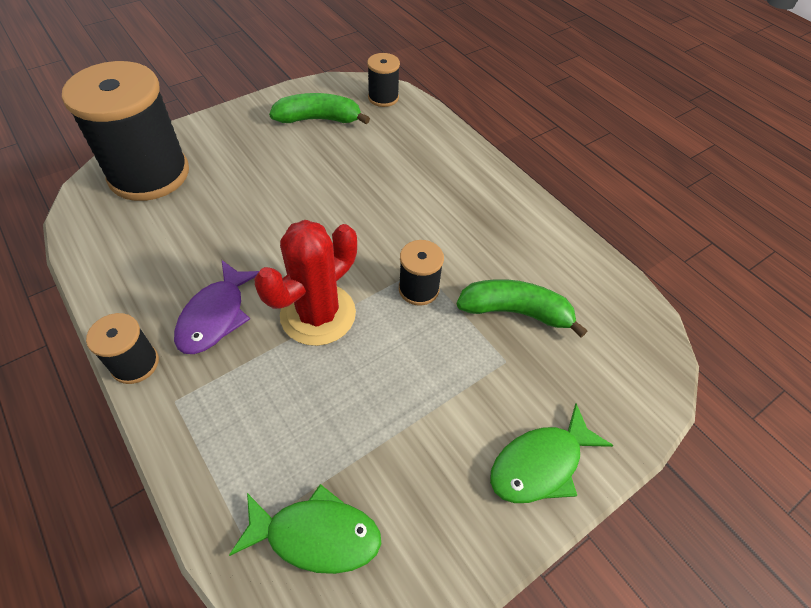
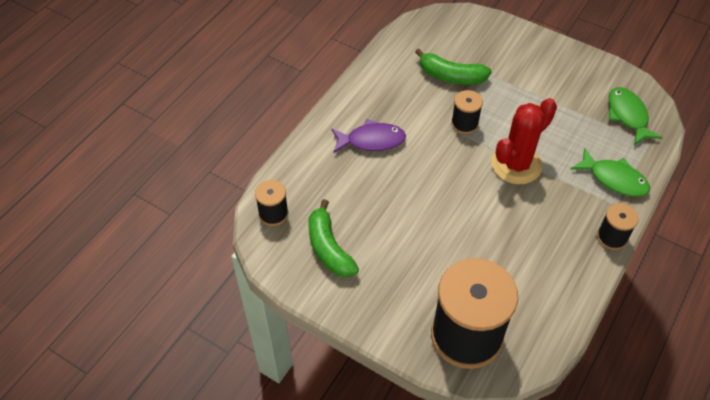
camera: 110 degrees left, 0 degrees up
purple fish [174,260,259,354] -> purple fish moved to [331,119,406,153]
red cactus [254,220,357,346] -> red cactus turned 60 degrees counterclockwise [492,98,557,184]
green banana [457,279,587,338] -> green banana turned 60 degrees counterclockwise [415,49,492,85]
green fish [490,403,613,503] -> green fish moved to [571,148,650,197]

